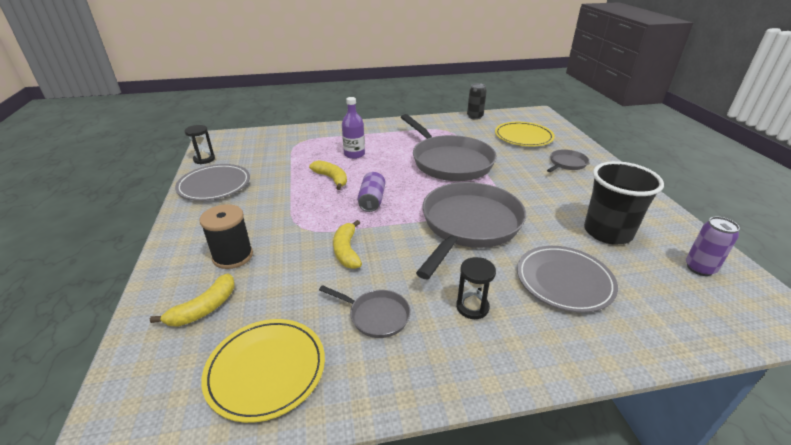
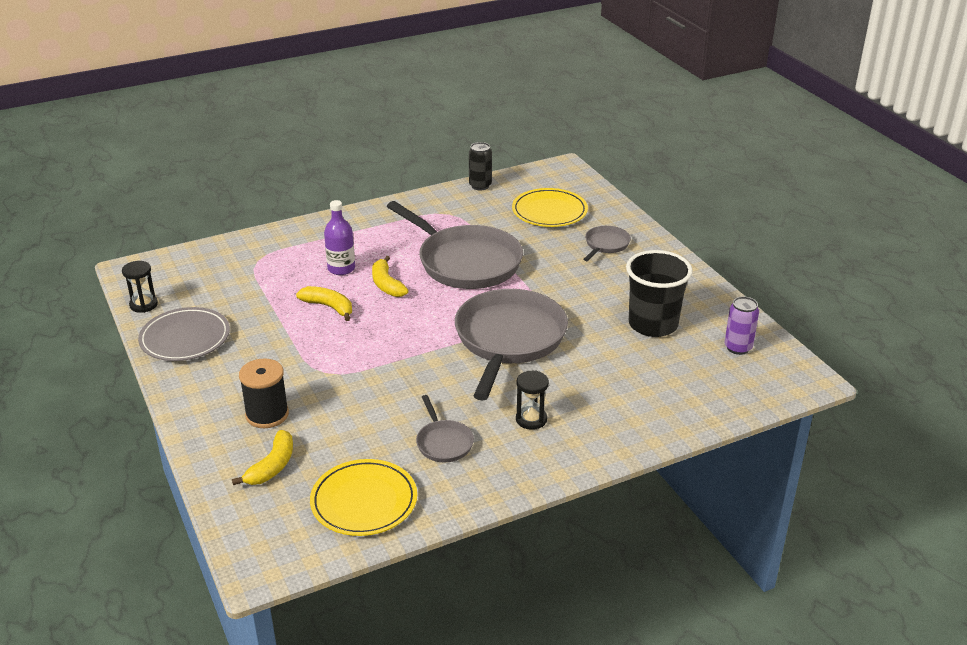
camera: 15 degrees left, 0 degrees up
grey pan [319,285,411,338] -> grey pan turned 60 degrees clockwise [416,395,474,462]
yellow banana [333,220,362,269] -> yellow banana moved to [372,256,408,297]
purple can [358,172,385,212] -> none
grey plate [517,246,618,313] -> none

